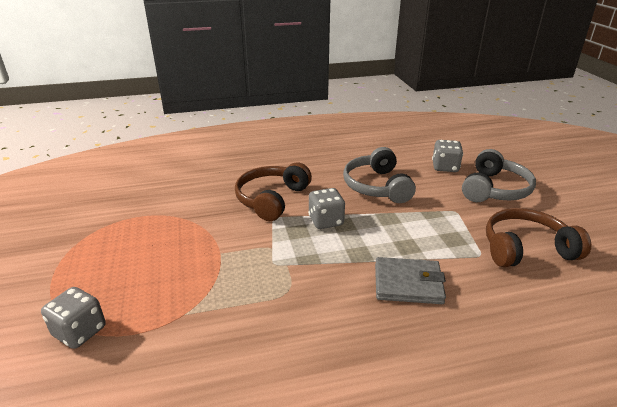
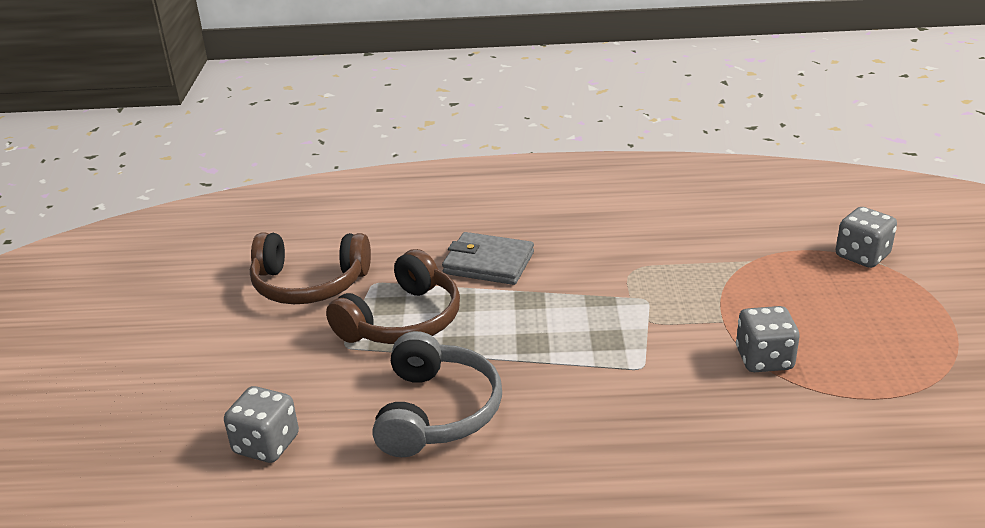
camera: 165 degrees left, 0 degrees up
brown headphones [235,162,312,221] -> brown headphones moved to [326,249,460,344]
grey dice [308,188,345,229] -> grey dice moved to [736,306,800,372]
grey headphones [462,149,536,202] -> none

